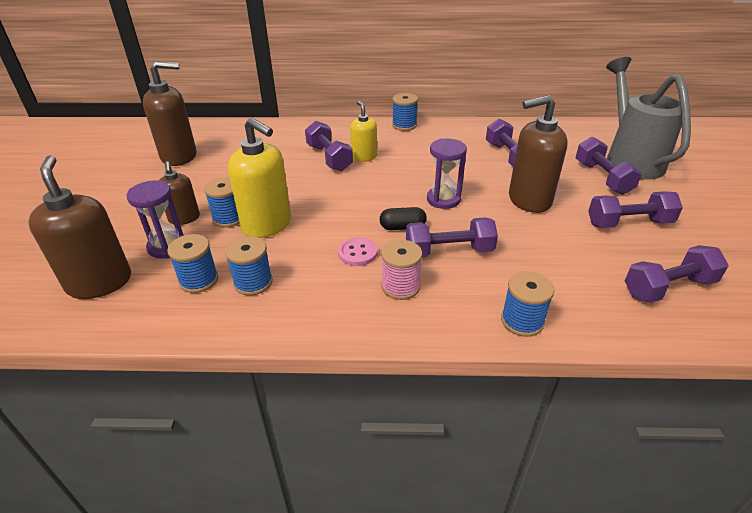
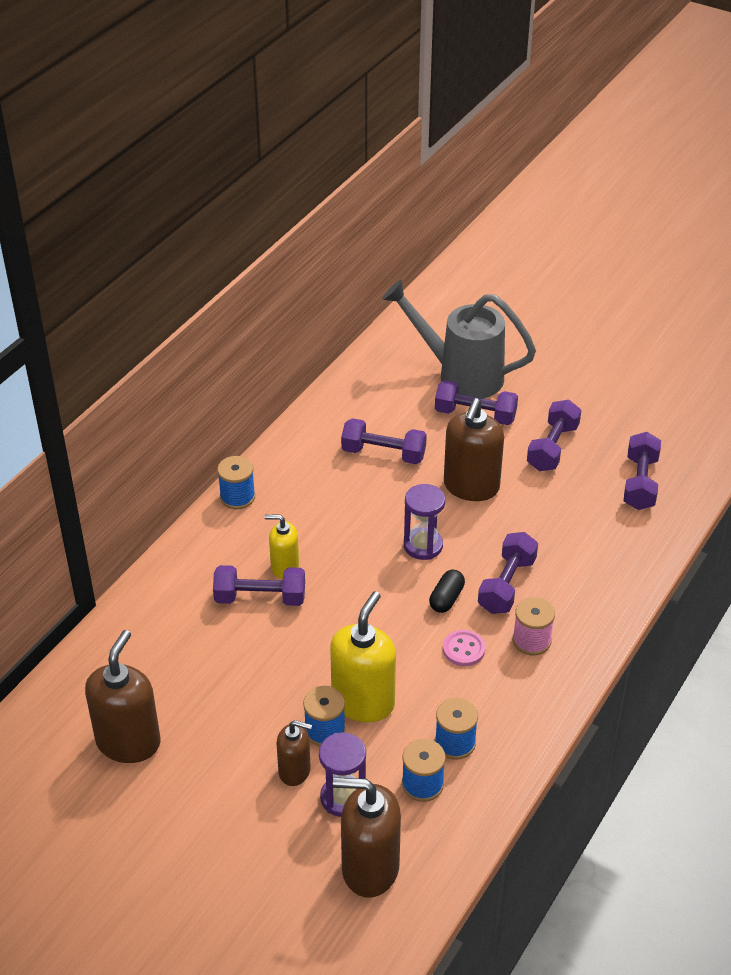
camera: 60 degrees left, 5 degrees up
yellow soap dispenser [228,118,291,238] -> yellow soap dispenser turned 45 degrees counterclockwise [330,591,396,722]
blue spool [501,271,554,337] -> none

